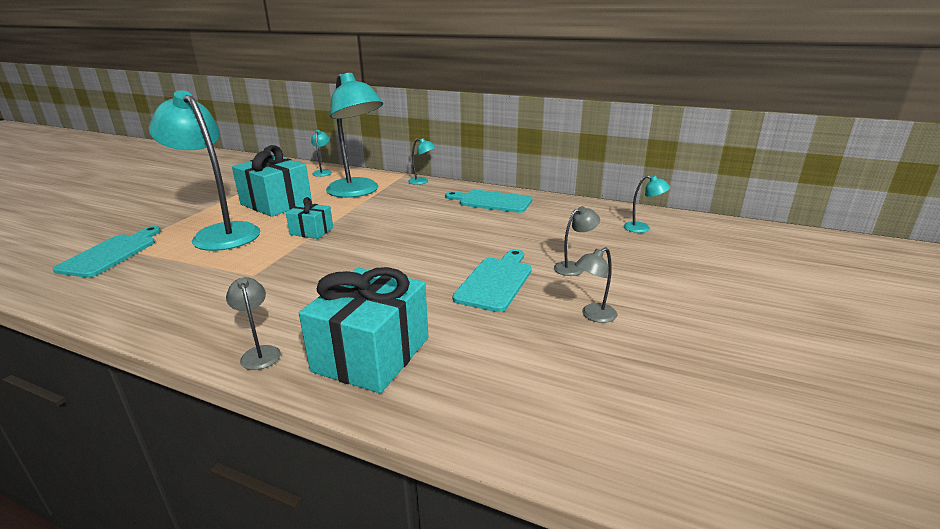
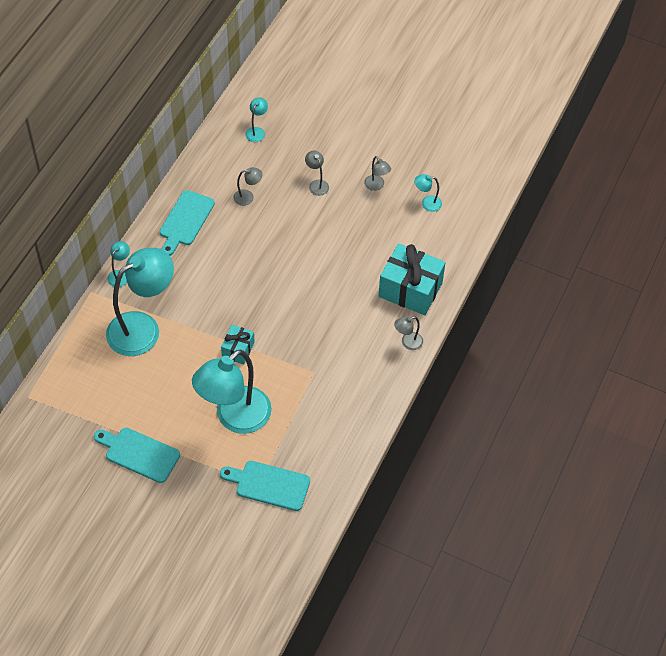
camera: 90 degrees left, 30 degrees up
turquoise gift [232,145,312,217] -> none
turquoise lamp [311,130,332,177] -> turquoise lamp moved to [414,174,442,212]
turquoise cutting board [453,249,532,312] -> turquoise cutting board moved to [94,428,180,483]
none -> grey lamp [233,167,262,206]

